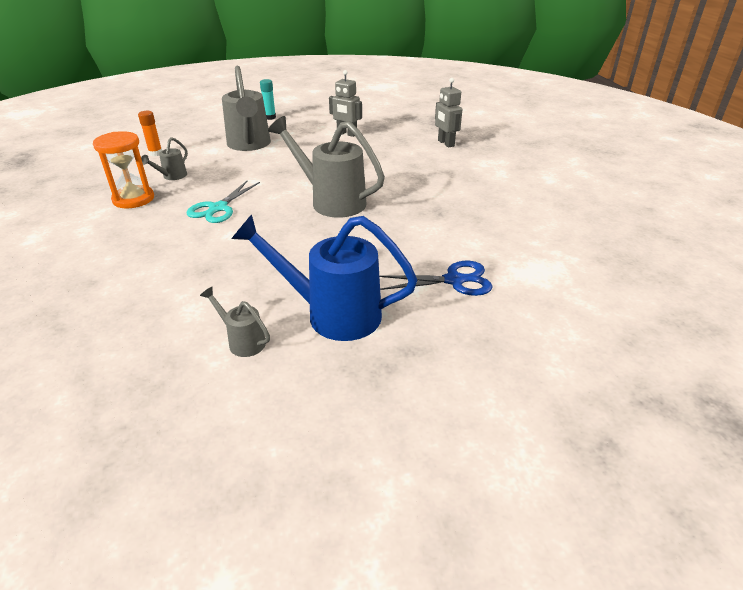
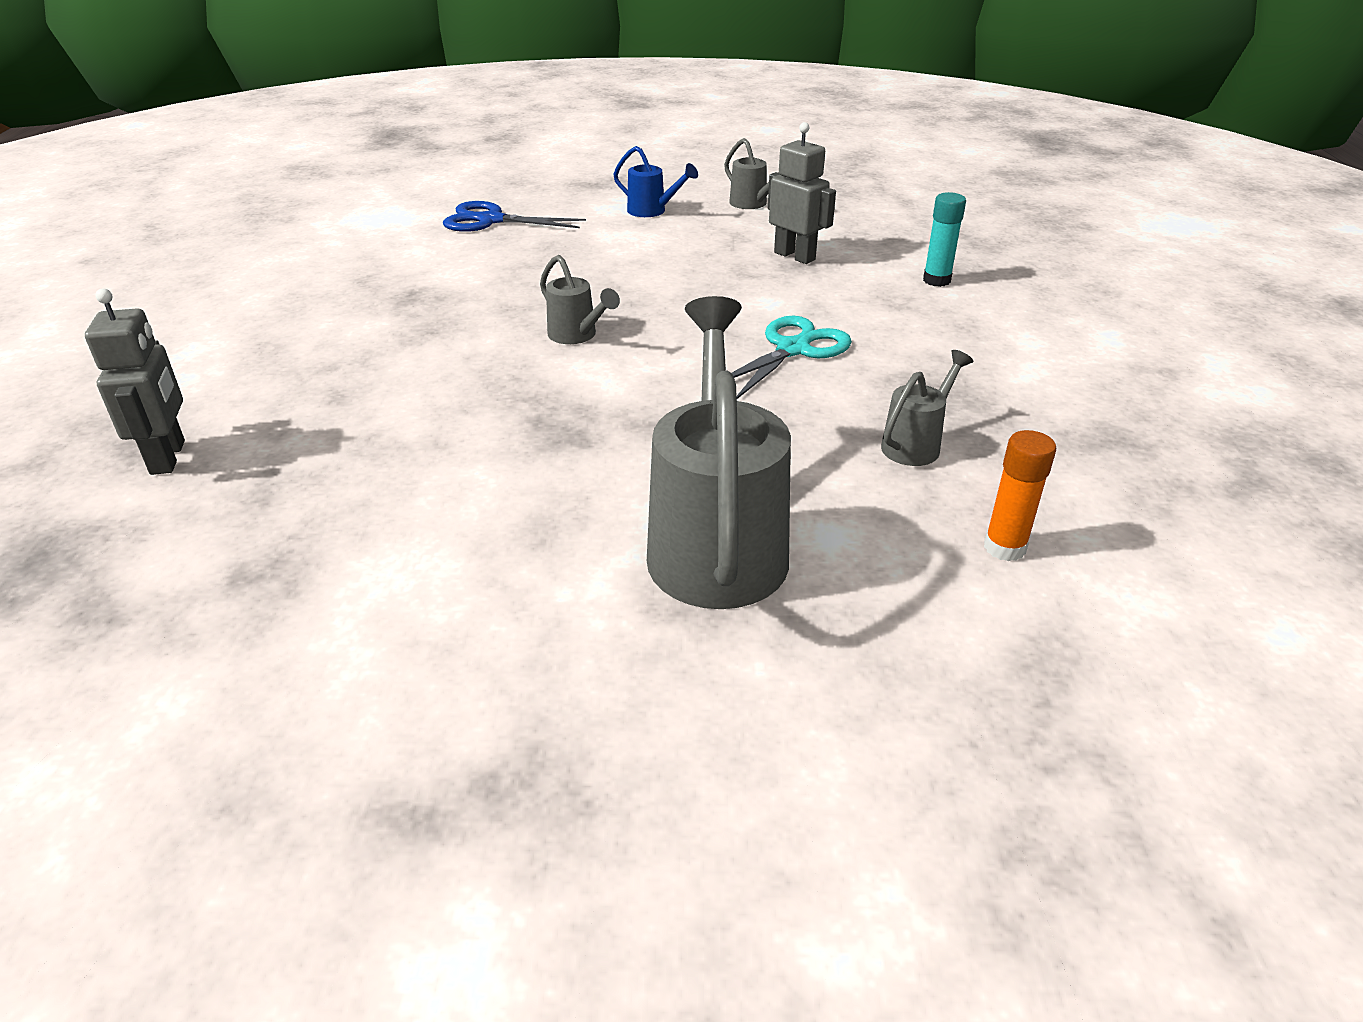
camera: 165 degrees left, 0 degrees up
orange hourglass [93,131,154,208] -> none
blue watering can [231,214,417,341] -> blue watering can [613,146,698,217], size x0.47
turquoise glue stick [260,79,276,120] -> turquoise glue stick moved to [923,192,966,287]
grey watering can [268,116,385,218] -> grey watering can [540,255,620,344], size x0.47
grey robot [329,70,362,137] -> grey robot moved to [768,122,836,264]

